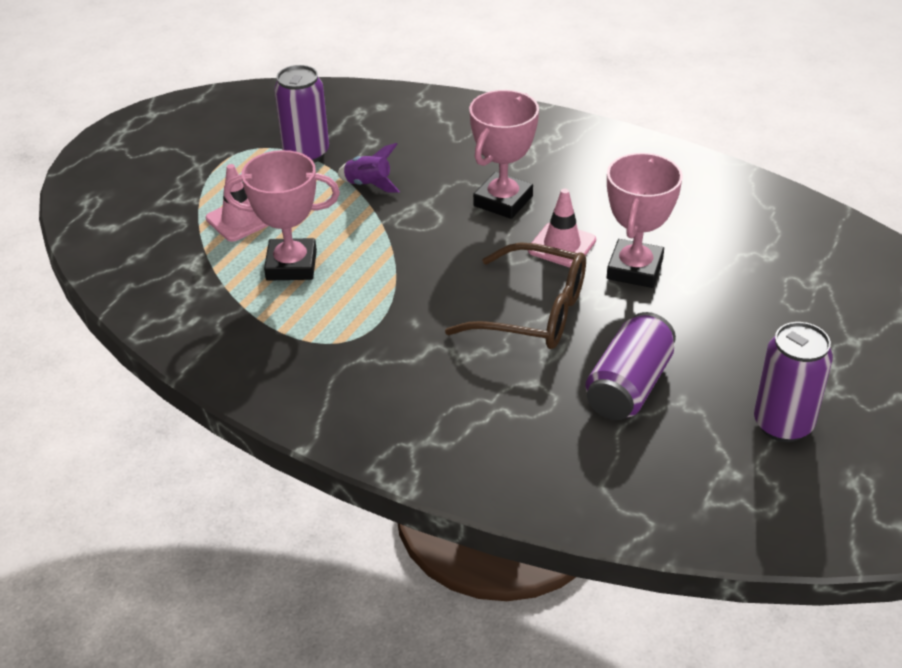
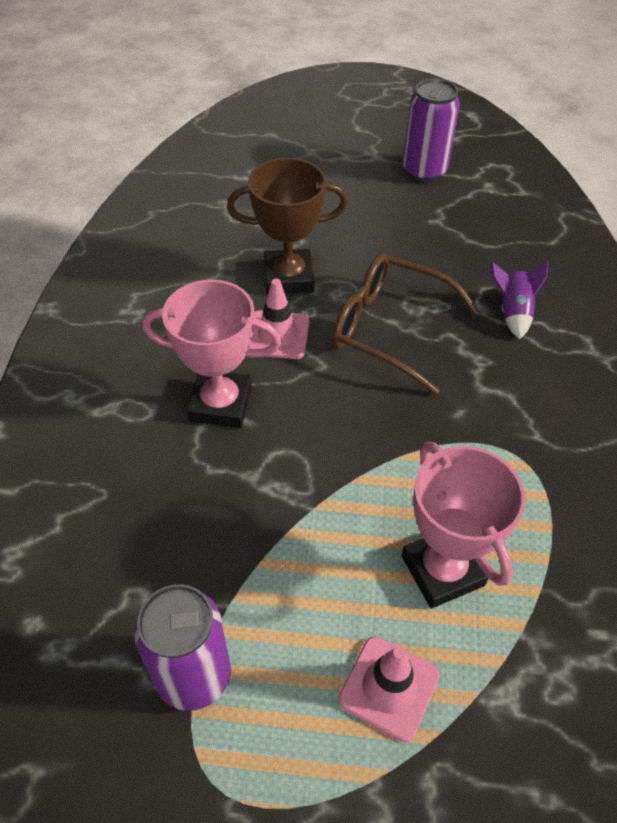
camera: 115 degrees left, 10 degrees up
purple rocket [338,143,400,193] -> purple rocket moved to [491,261,549,339]
brown glasses [445,242,586,349] -> brown glasses turned 60 degrees counterclockwise [332,253,480,395]
purple can [585,312,676,420] -> none
pink trophy [607,153,683,288] -> brown trophy [227,158,348,294]

